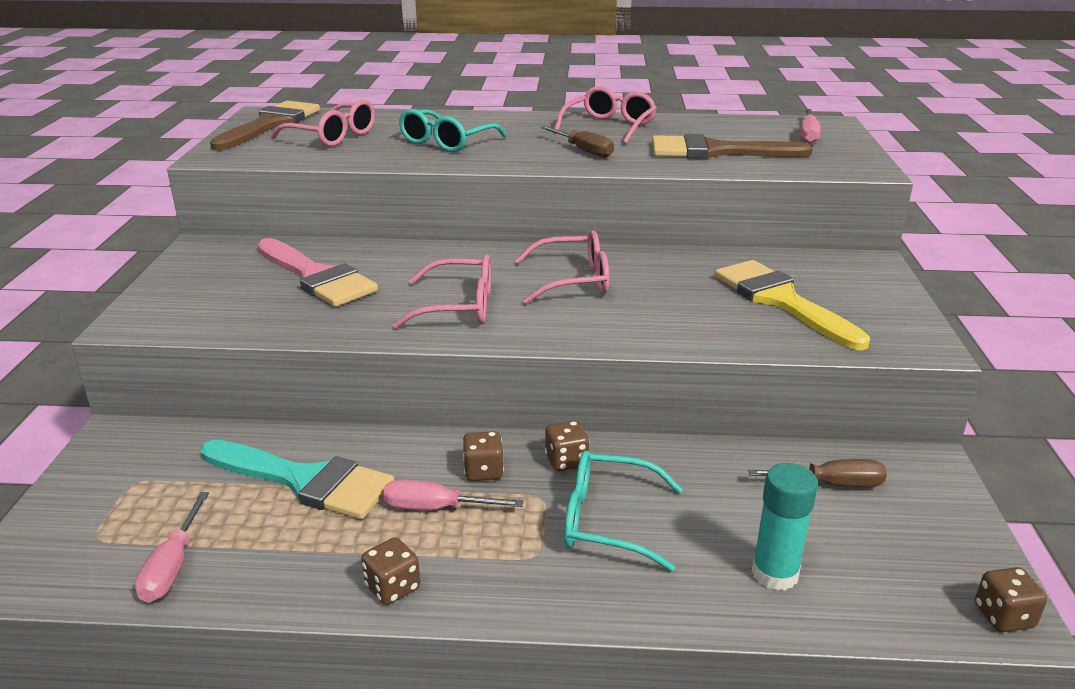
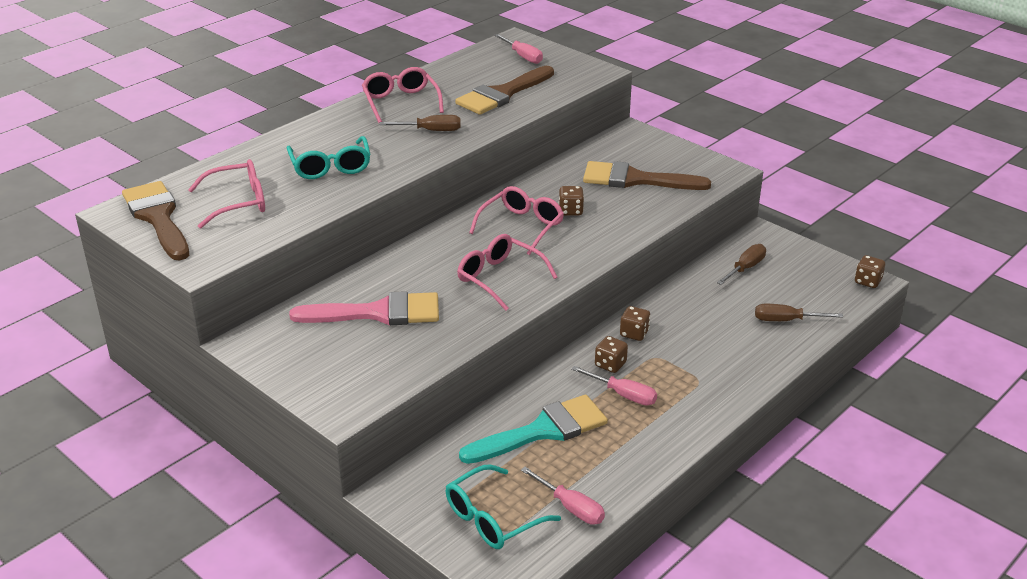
camera: 50 degrees left, 5 degrees up
brown dice [361,537,420,605] -> brown dice moved to [559,186,584,215]
pink screwdriver [383,479,523,510] -> pink screwdriver turned 105 degrees counterclockwise [571,366,657,405]
pink glasses [393,255,491,329] -> pink glasses turned 90 degrees counterclockwise [457,234,557,311]
turquoise glasses [564,450,683,572] -> turquoise glasses moved to [446,464,561,549]
yellow brush [715,260,870,350] -> brown brush [583,161,711,190]
turquoise glue stick [752,463,818,591] -> brown screwdriver [755,304,843,321]

